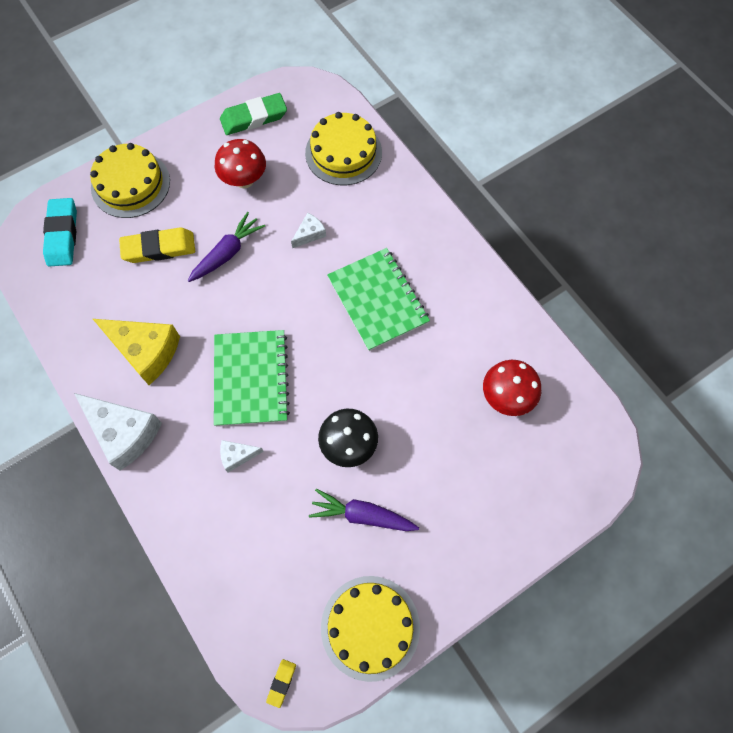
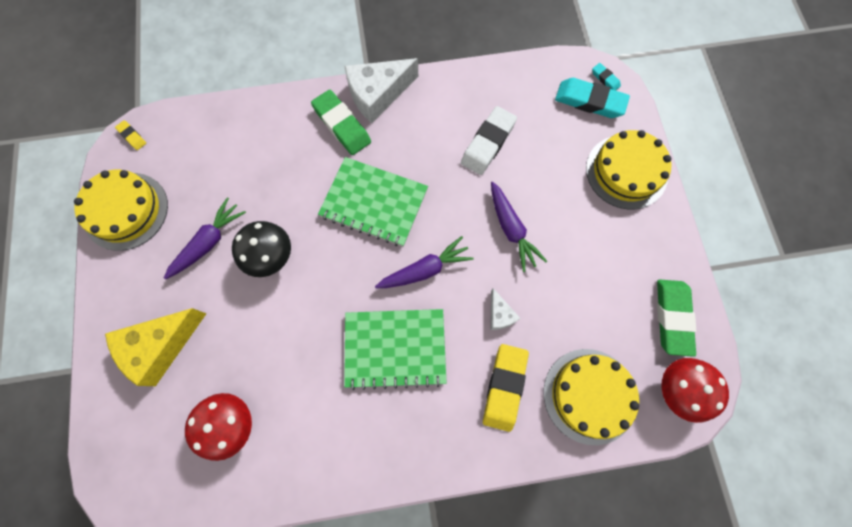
camera: 115 degrees right, 5 degrees up
yellow cheese [93,319,180,385] -> yellow cheese moved to [105,308,207,386]
yellow eraser [119,228,195,263] -> yellow eraser moved to [483,344,529,432]
red mushroom [214,139,266,188] -> red mushroom moved to [661,358,729,423]
white cheese [220,440,264,473] -> none
none -> green eraser [311,90,371,155]
none -> purple carrot [375,236,474,288]
none -> white eraser [461,106,517,175]
none -> turquoise eraser [592,63,621,91]

